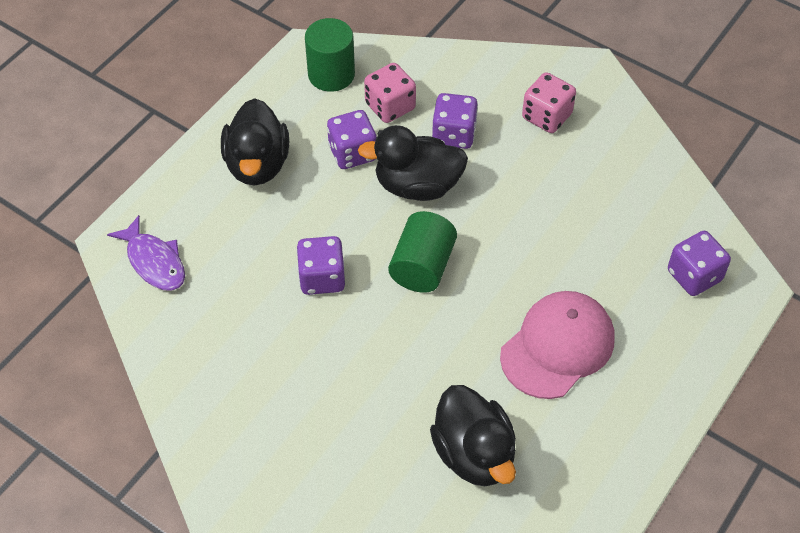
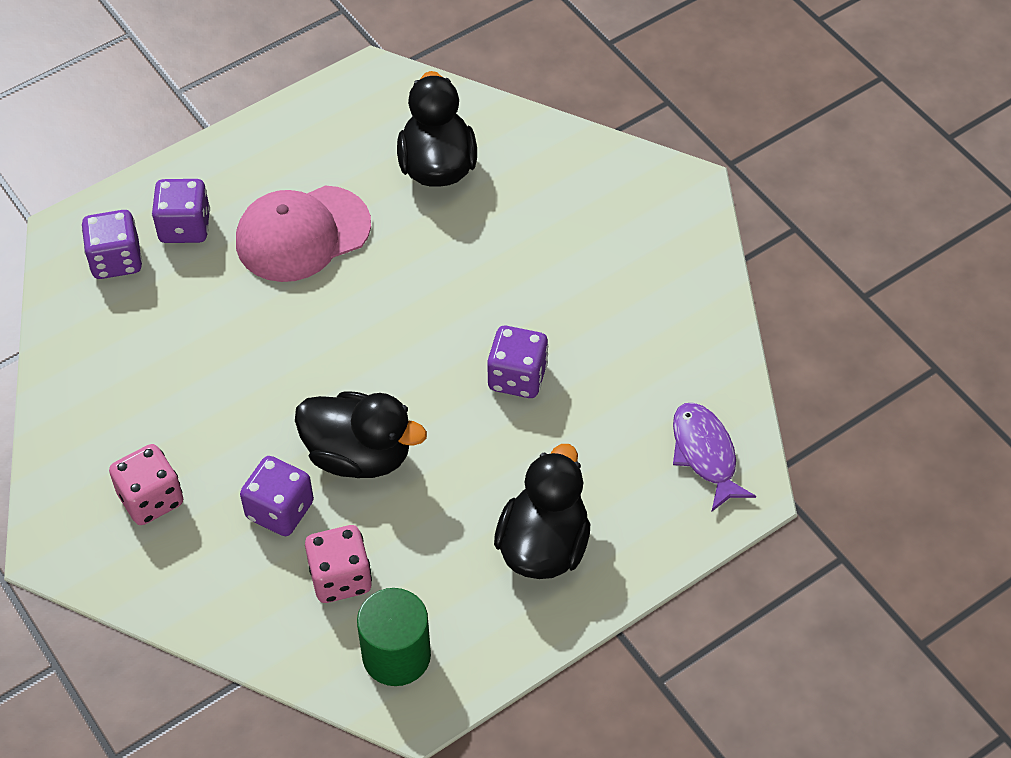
camera: 160 degrees left, 0 degrees up
purple dice [327,110,377,169] -> purple dice moved to [152,179,210,243]
green cylinder [388,211,457,293] -> none

